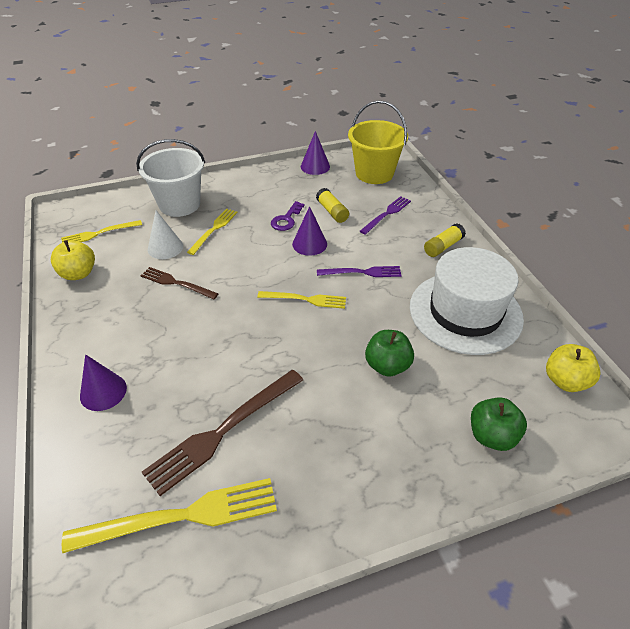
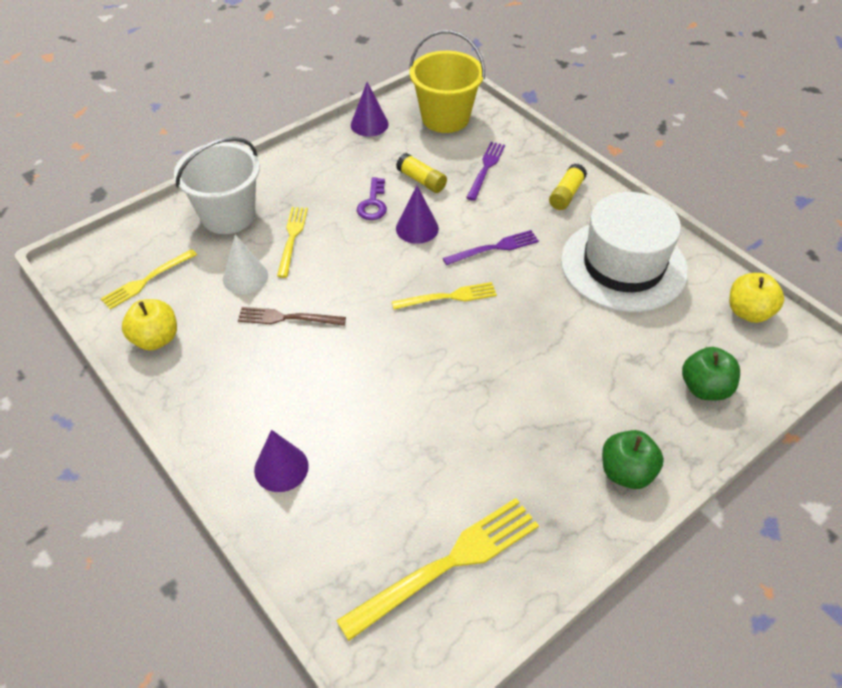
camera: 20 degrees left, 5 degrees up
brown fork [142,370,303,496] -> none
green apple [365,330,414,376] -> green apple moved to [602,430,664,489]

